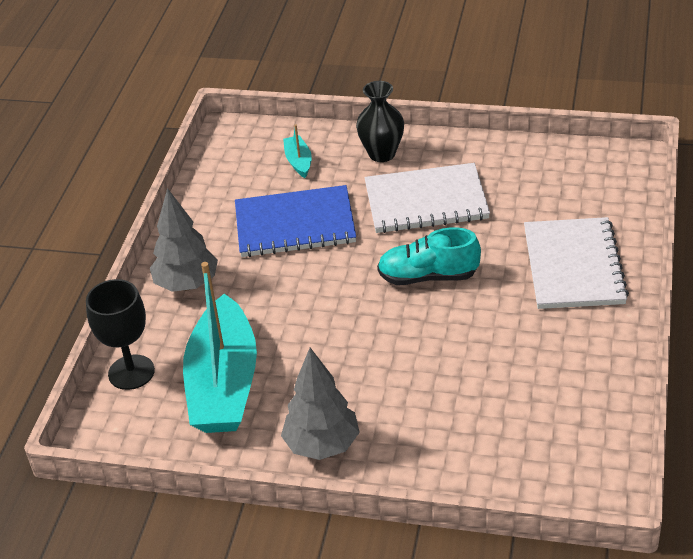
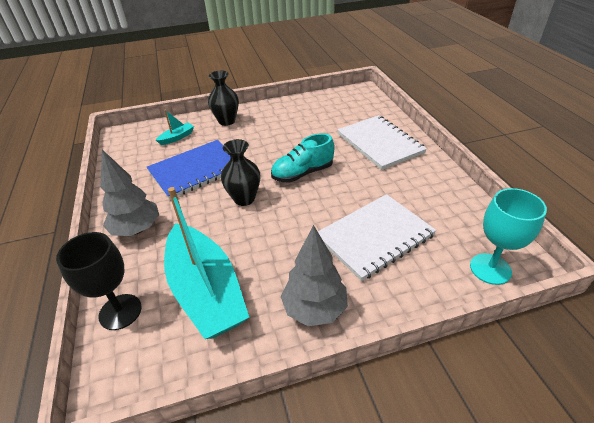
camera: 30 degrees left, 0 degrees up
turquoise boat [283,124,312,178] -> turquoise boat turned 90 degrees clockwise [156,110,194,145]
white notebook [364,163,490,233] -> white notebook moved to [318,194,437,281]
none -> black vase [221,139,260,206]
none -> turquoise goblet [470,188,547,285]

